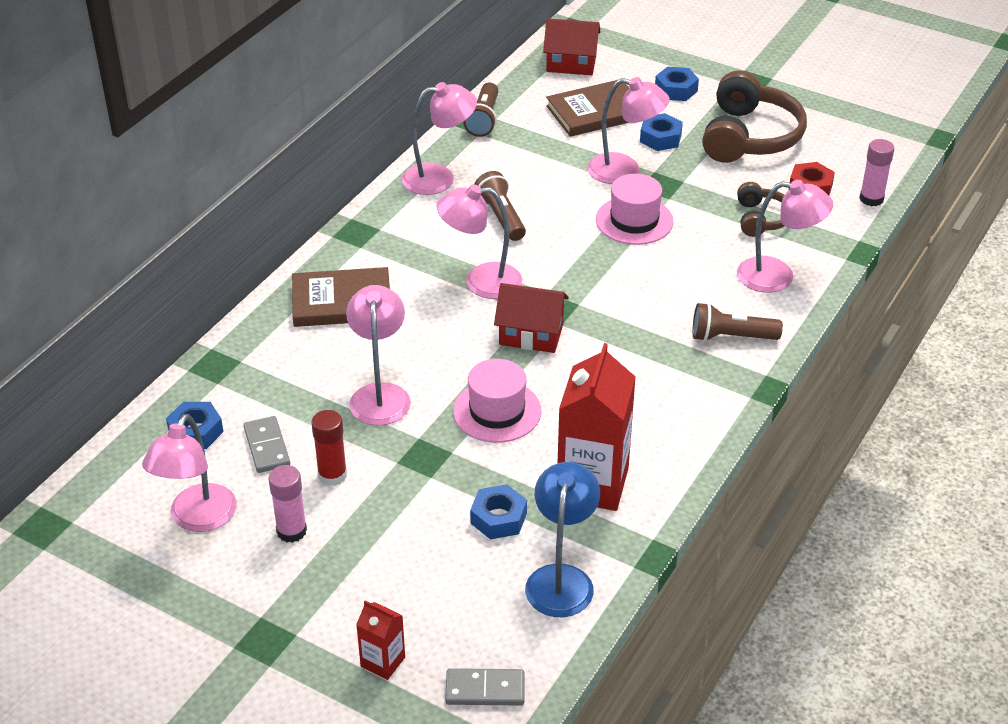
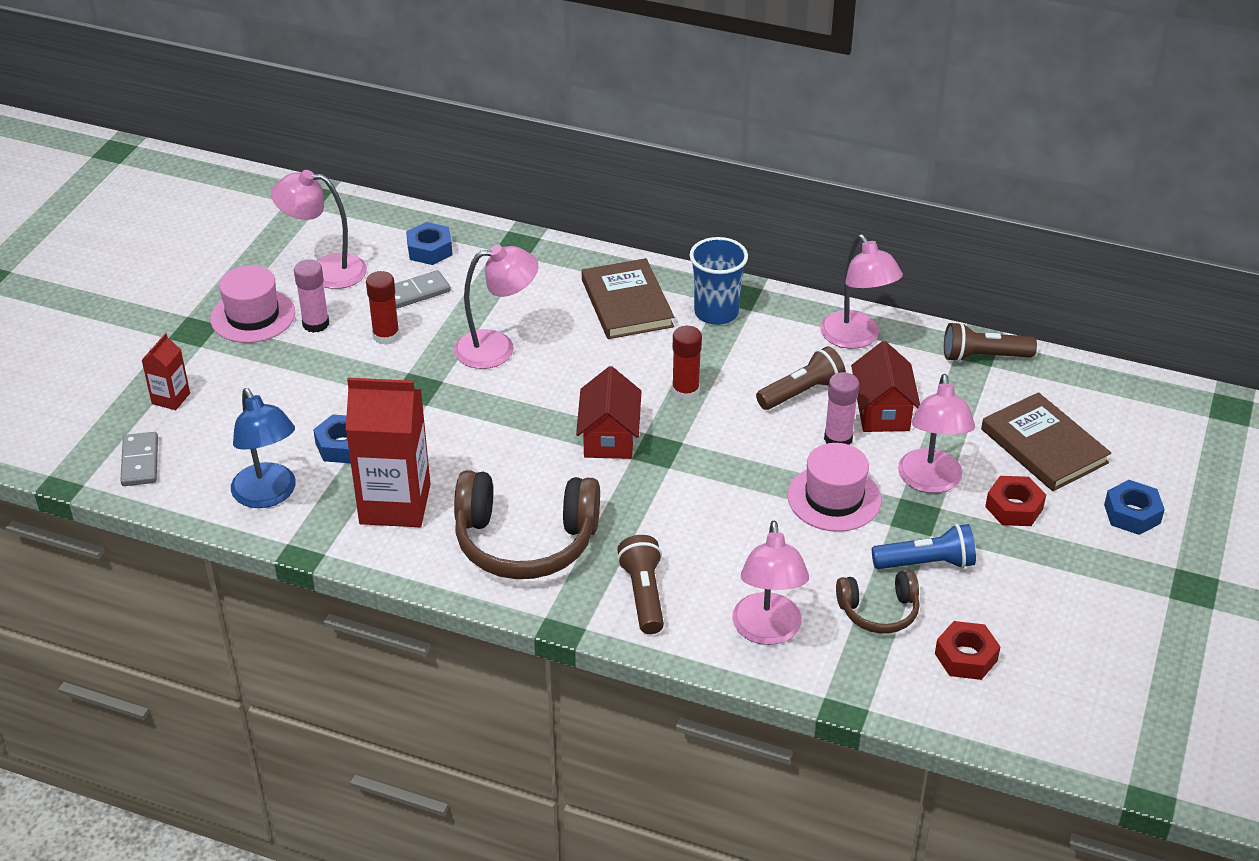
camera: 80 degrees right, 0 degrees up
pink lamp [436,184,522,299] -> red glue stick [672,326,702,401]
pink hat [453,359,541,443] -> pink hat moved to [210,265,295,343]
blue lamp [525,462,600,617] -> blue lamp turned 60 degrees clockwise [231,388,296,508]
red house [543,18,601,75] -> red house moved to [851,341,920,432]
blue nut [640,113,683,151] -> red nut [985,476,1046,526]
brown headphones [702,70,807,163] -> brown headphones moved to [454,470,600,579]
pink glue stick [859,139,894,206] -> pink glue stick moved to [824,372,859,445]
none -> blue cup [690,237,748,325]
none -> blue flashlight [872,524,976,569]

